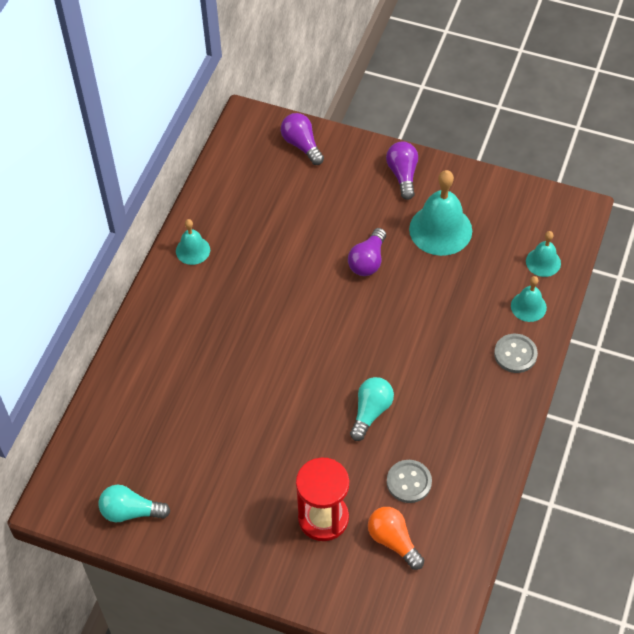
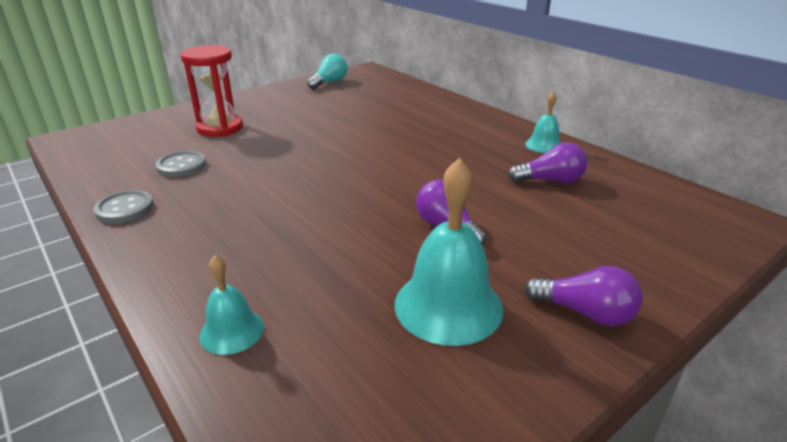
camera: 120 degrees right, 25 degrees down
purple light bulb [281,113,324,165] -> purple light bulb moved to [508,142,587,183]
turquoise light bulb [350,377,394,441] -> none
orange light bulb [368,507,424,570] -> none
grey button [494,334,538,373] -> grey button moved to [94,190,154,224]
turquoise bell [526,231,561,277] -> none

